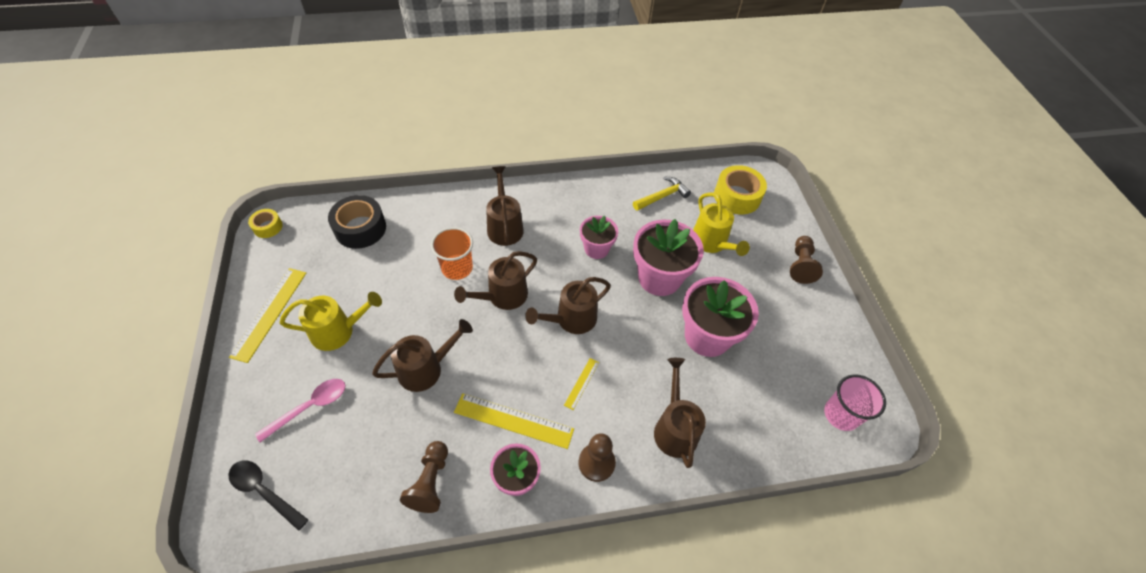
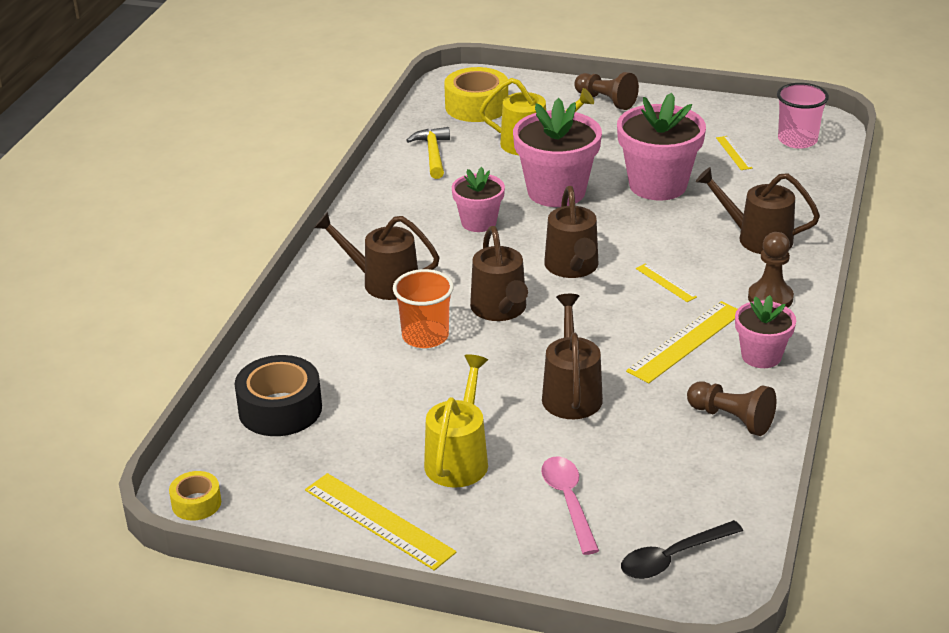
camera: 60 degrees left, 20 degrees down
none -> yellow ruler [716,136,752,170]

